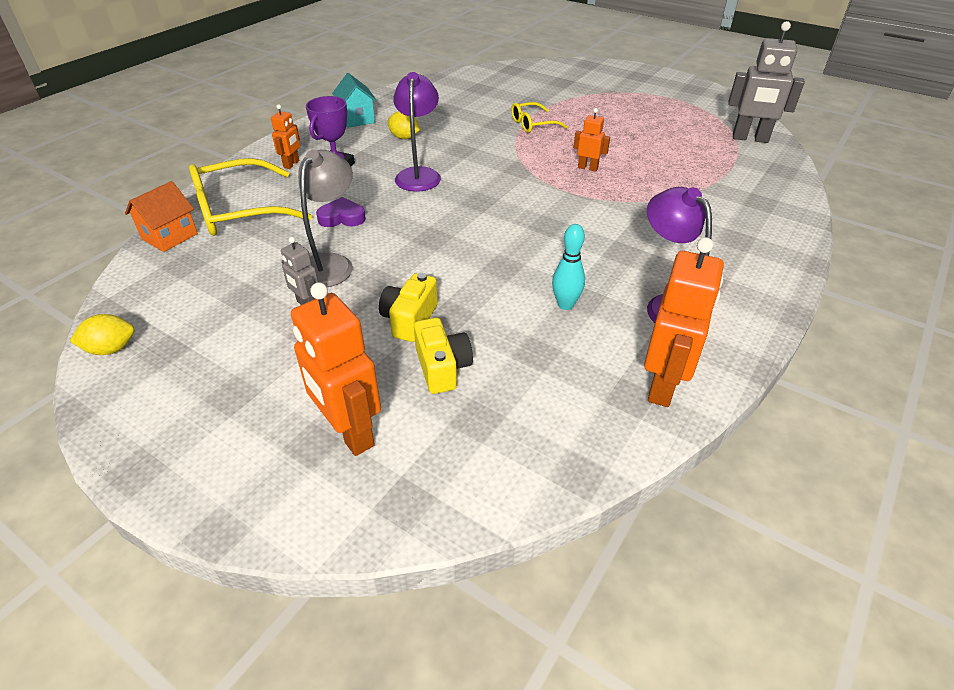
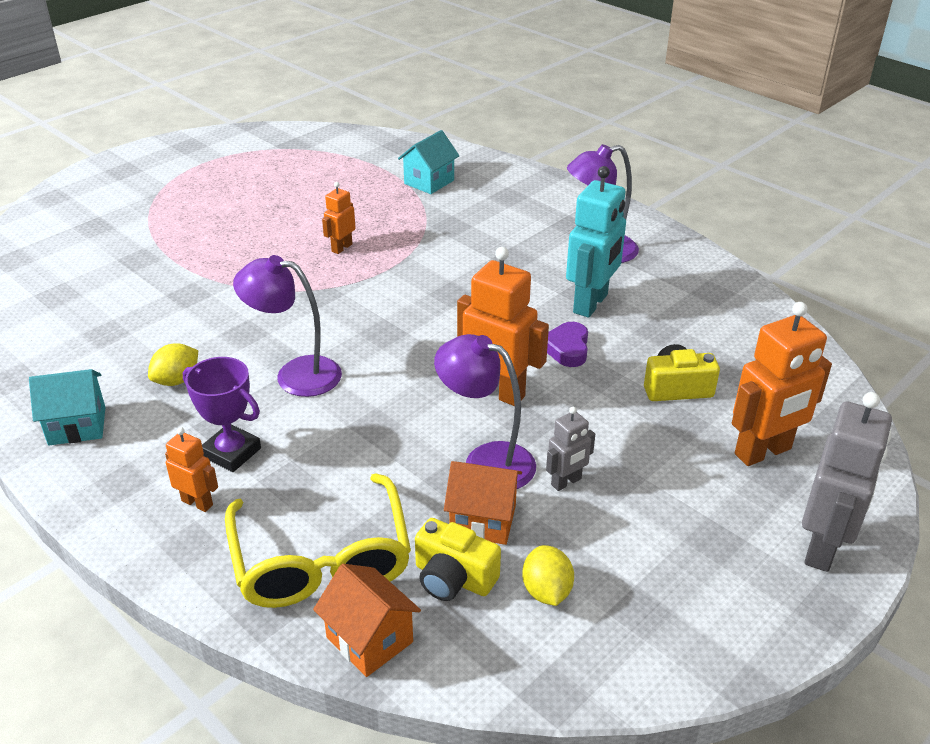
camera: 80 degrees left, 5 degrees down
yellow lemon [70,314,135,355] -> yellow lemon moved to [522,545,574,606]
grey lamp [298,149,353,287] -> purple lamp [434,334,536,489]
purple heart [316,197,366,227] -> purple heart moved to [547,322,588,367]
yellow camera [379,273,438,342] -> yellow camera moved to [415,518,501,601]
yellow glasses [511,102,568,133] -> none
turquoise bowling pin [552,224,585,310] -> turquoise robot [566,166,626,318]
orange robot [644,237,724,407] -> orange robot moved to [457,247,549,406]
grey robot [728,21,805,143] -> grey robot moved to [802,392,892,572]
none -> turquoise house [398,130,459,194]
none -> orange house [444,461,522,545]

